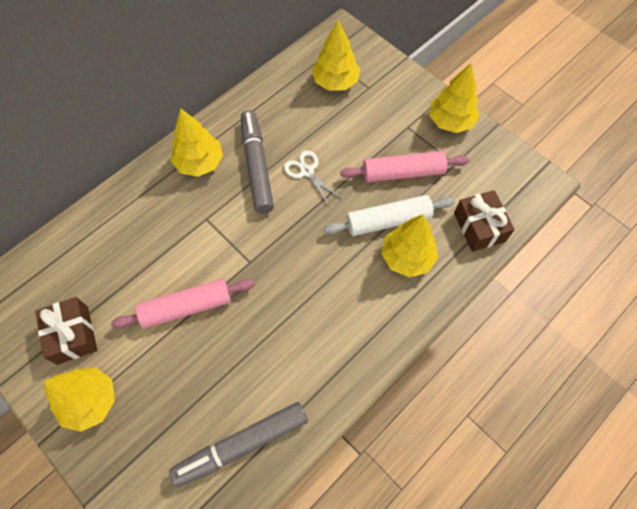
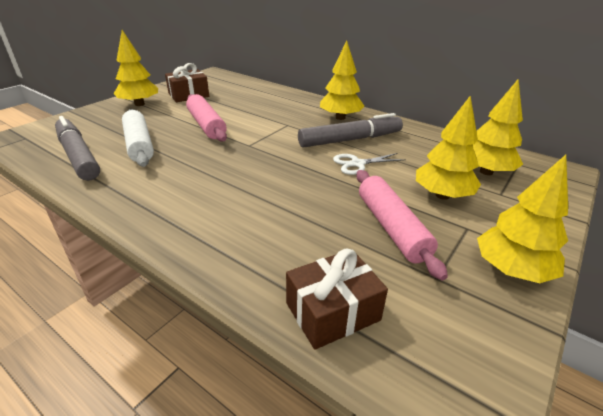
camera: 80 degrees right, 30 degrees down
white scissors [284,150,342,206] -> white scissors turned 150 degrees counterclockwise [333,153,406,175]
white rolling pin [324,195,455,236] -> white rolling pin moved to [122,109,154,167]
yellow tree [381,214,438,277] -> yellow tree moved to [416,96,481,200]

